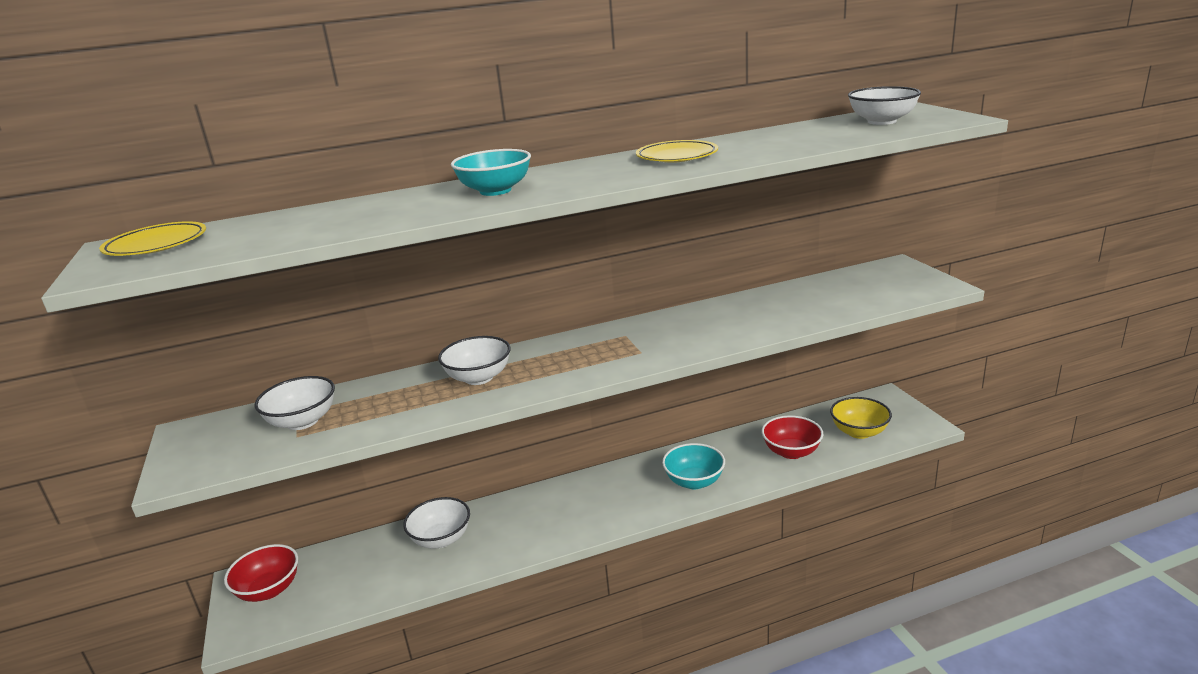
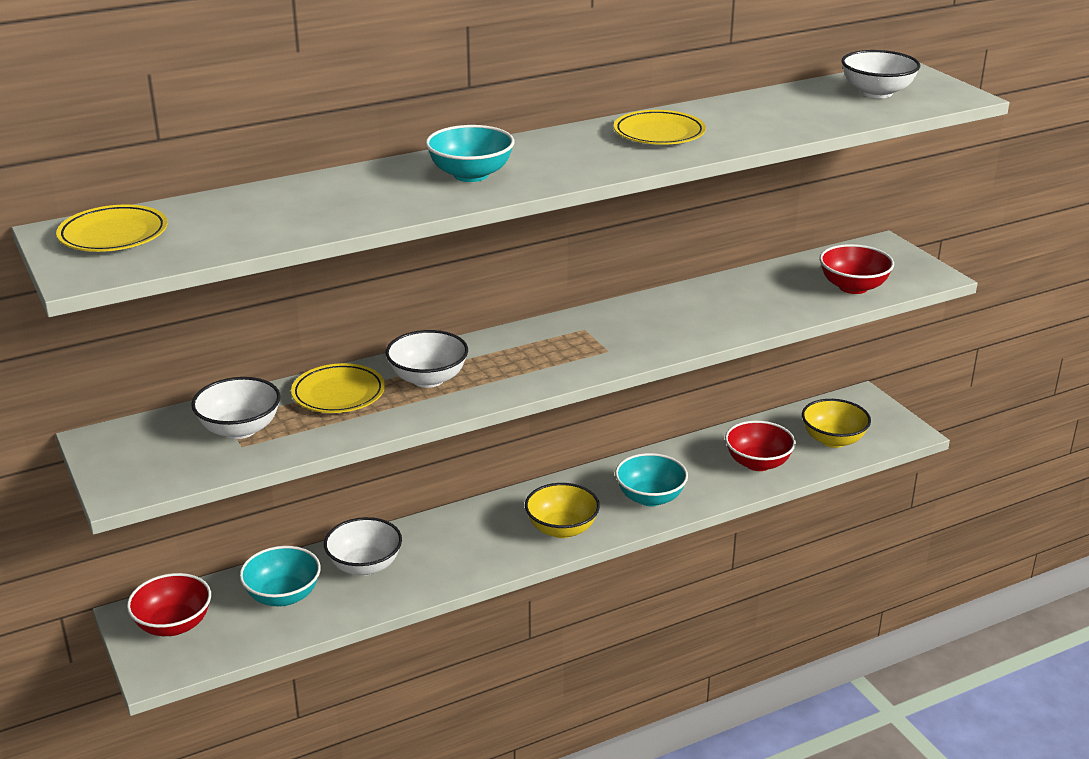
camera: 10 degrees left, 5 degrees up
none -> turquoise bowl [239,546,321,606]
none -> yellow plate [291,363,385,413]
none -> yellow bowl [525,483,600,538]
none -> red bowl [820,244,894,294]

